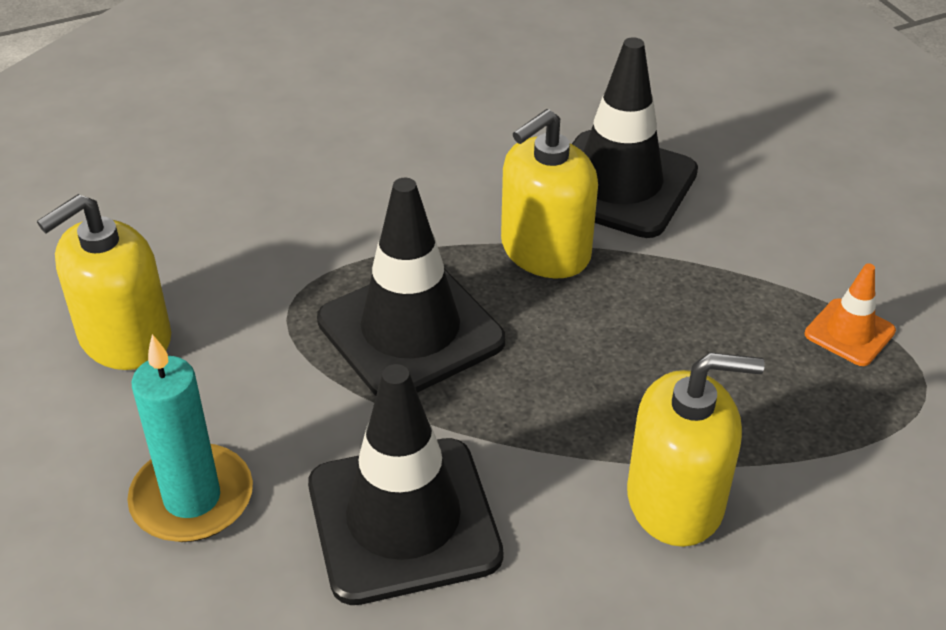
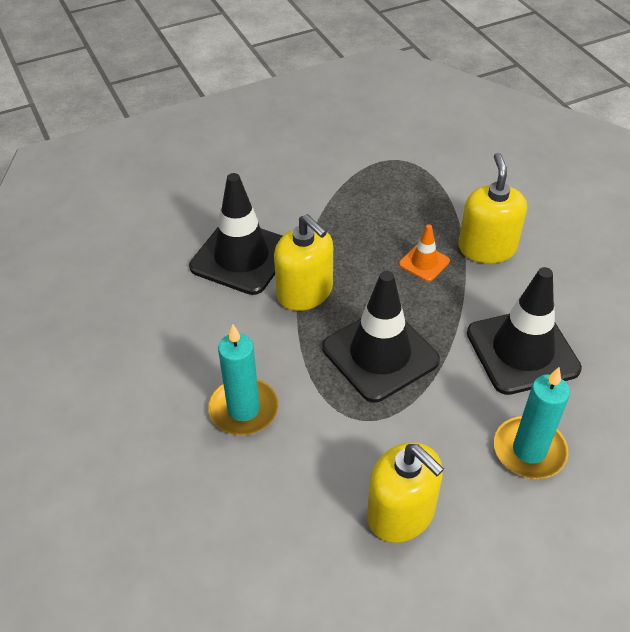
camera: 90 degrees left, 5 degrees up
orange traffic cone [805,263,896,366] -> orange traffic cone moved to [399,225,450,282]
none -> turquoise candle [208,324,279,435]

